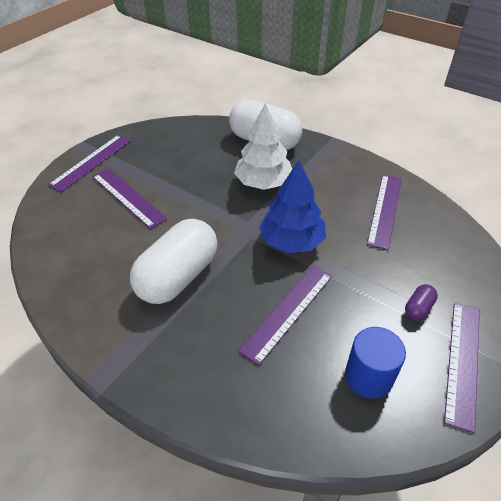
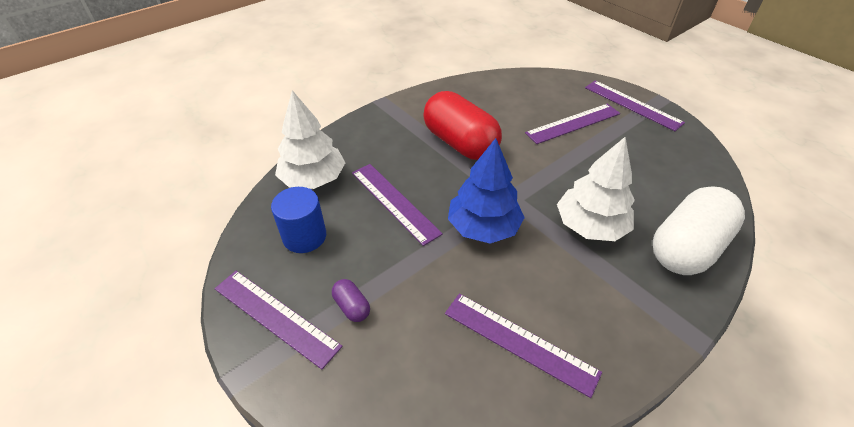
camera: 105 degrees right, 0 degrees up
white capsule [130,219,218,304] -> red capsule [423,91,502,160]
none -> white tree [275,90,345,189]

